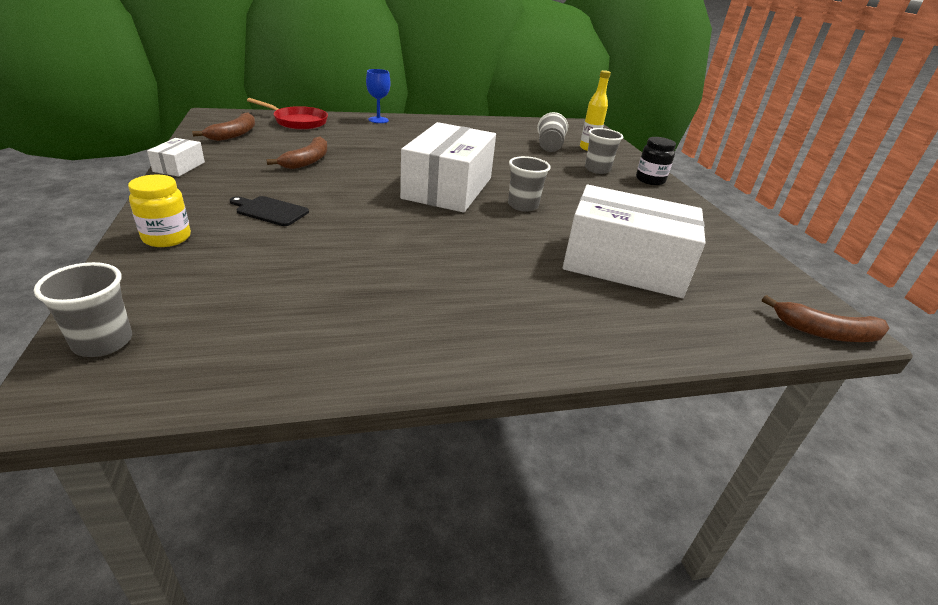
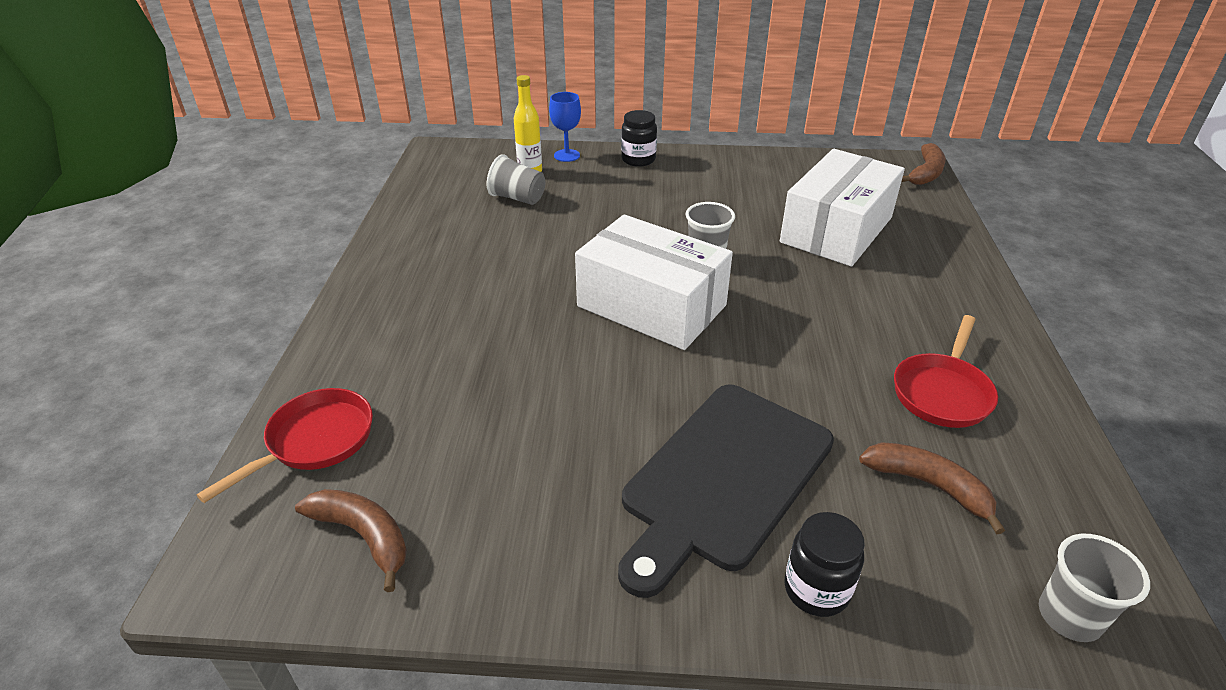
camera: 70 degrees left, 5 degrees up
yellow jar [128,174,191,247] -> black jar [784,512,865,617]
white box [147,138,205,177] -> none
black cutting board [230,196,309,226] -> black cutting board [618,385,834,598], size x2.35
brown banana [266,136,327,169] -> brown banana moved to [859,442,1005,534]
blue goblet [366,69,391,123] -> blue goblet moved to [549,92,581,162]
grey cup [585,128,623,174] -> none
none -> red pan [894,315,998,428]

